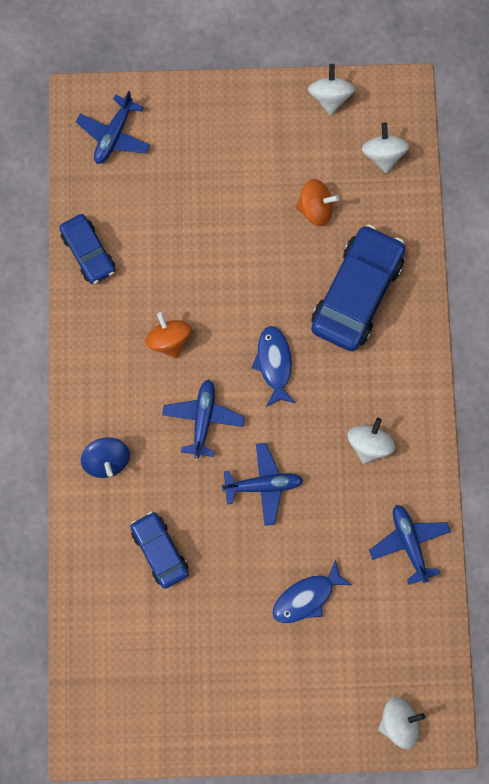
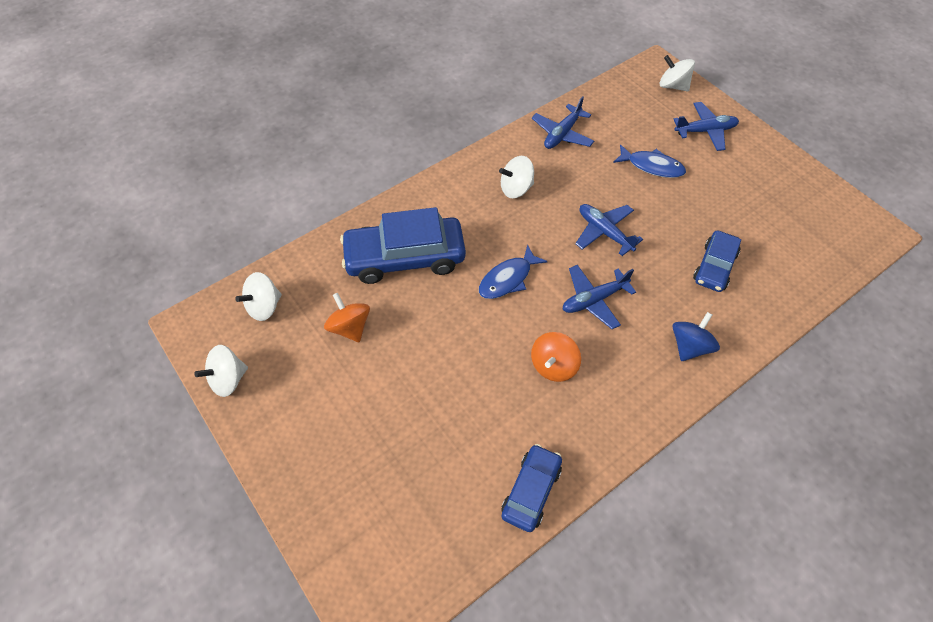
camera: 125 degrees left, 20 degrees down
blue plane [76,90,150,164] -> blue plane moved to [673,102,739,151]

